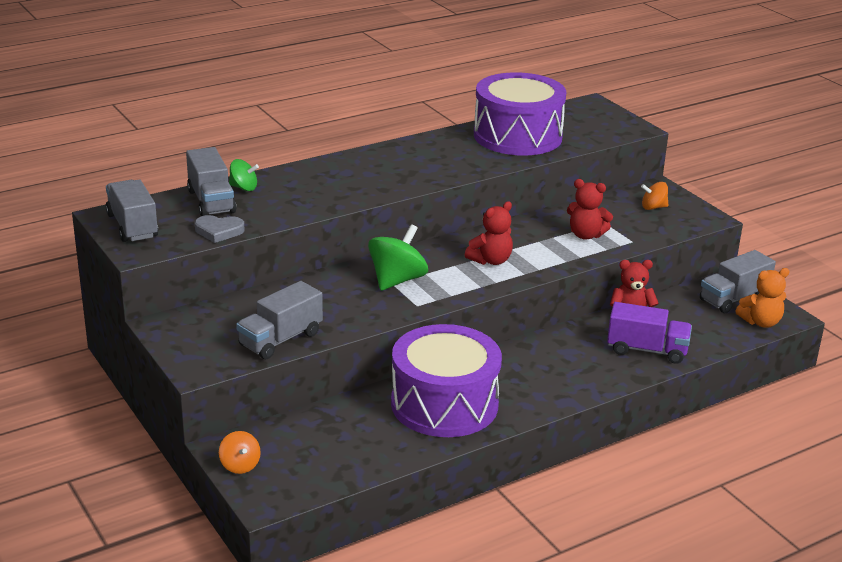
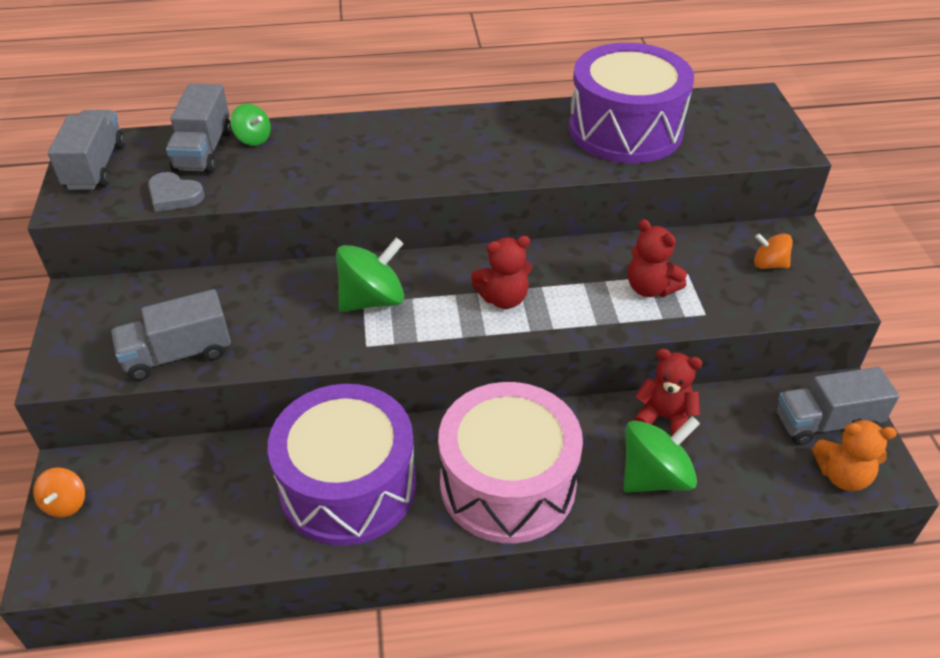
camera: 25 degrees right, 15 degrees up
purple truck [607,302,692,364] -> green spinning top [623,416,700,493]
none -> pink drum [438,382,583,543]

